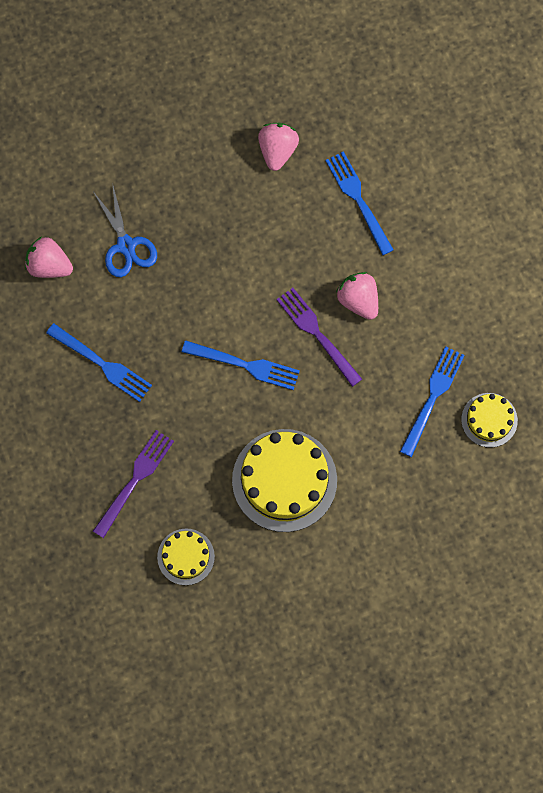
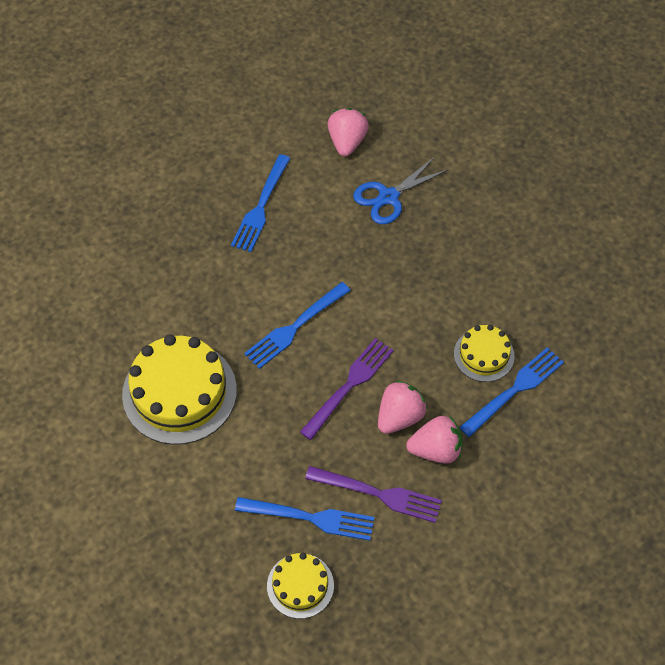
camera: 75 degrees right, 15 degrees down
purple fork [93,430,174,538] -> purple fork moved to [305,466,442,523]
yellow cake [157,529,215,585] -> yellow cake moved to [454,325,515,382]
blue fork [182,340,300,390] -> blue fork turned 45 degrees clockwise [244,282,351,369]
pink strawberry [258,123,299,171] -> pink strawberry moved to [406,416,463,464]

